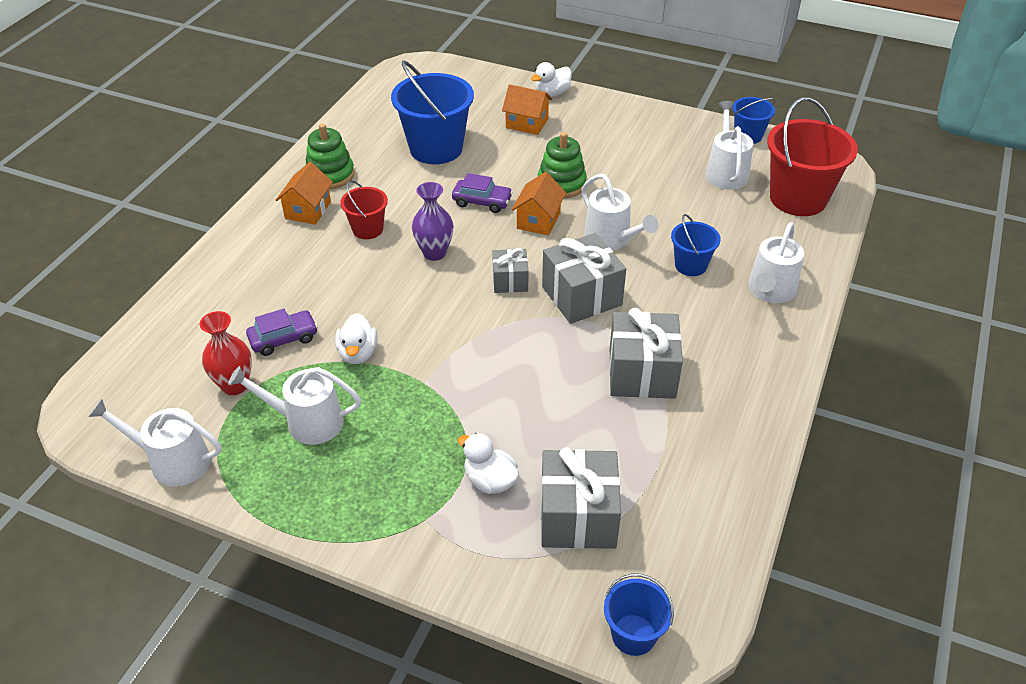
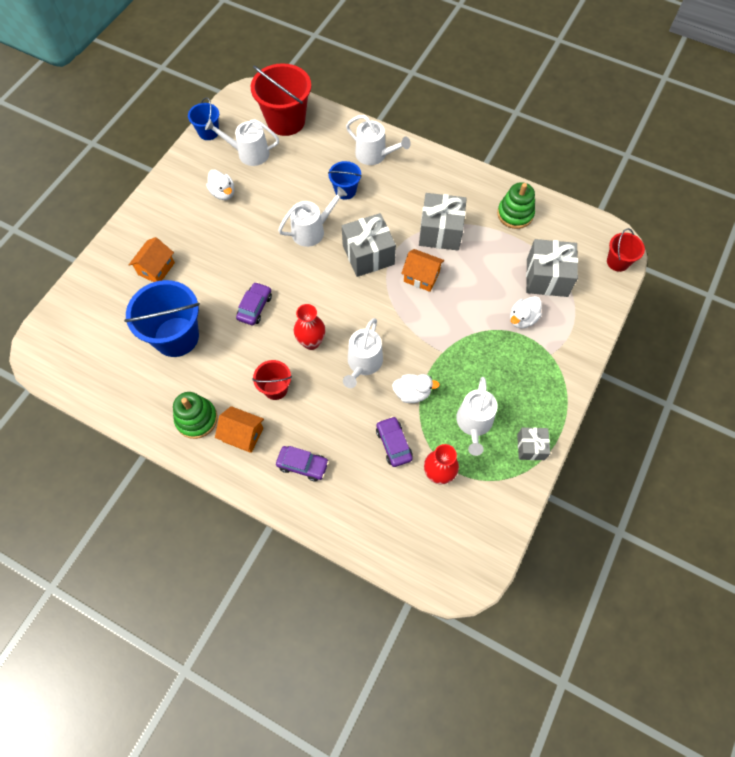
camera: 85 degrees left, 20 degrees up
white watering can [88,399,221,487] -> white watering can moved to [343,318,383,388]
purple vase [412,182,454,261] -> red vase [294,304,325,350]
grey gift [492,248,528,293] -> grey gift moved to [517,427,550,460]
orange house [512,172,566,236] -> orange house moved to [401,249,444,292]
white duck [531,62,571,97] -> white duck moved to [206,170,234,200]
green stacking toy [538,132,587,198] -> green stacking toy moved to [497,182,535,229]
blue bucket [604,574,674,656] -> red bucket [607,228,645,272]
none -> purple car [276,446,329,481]

